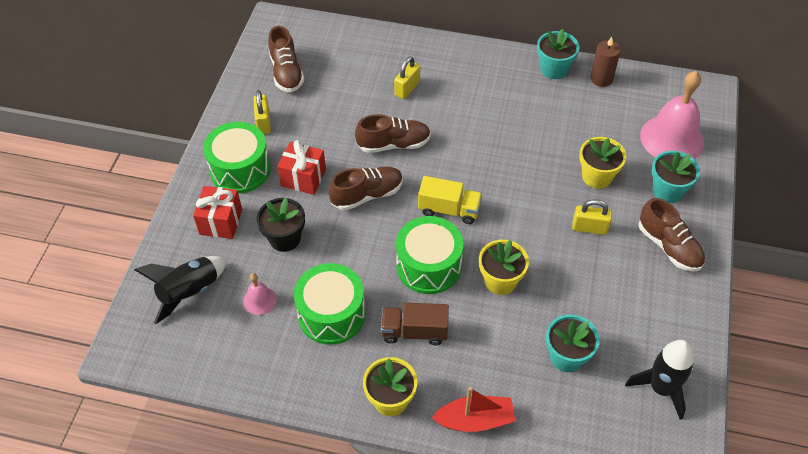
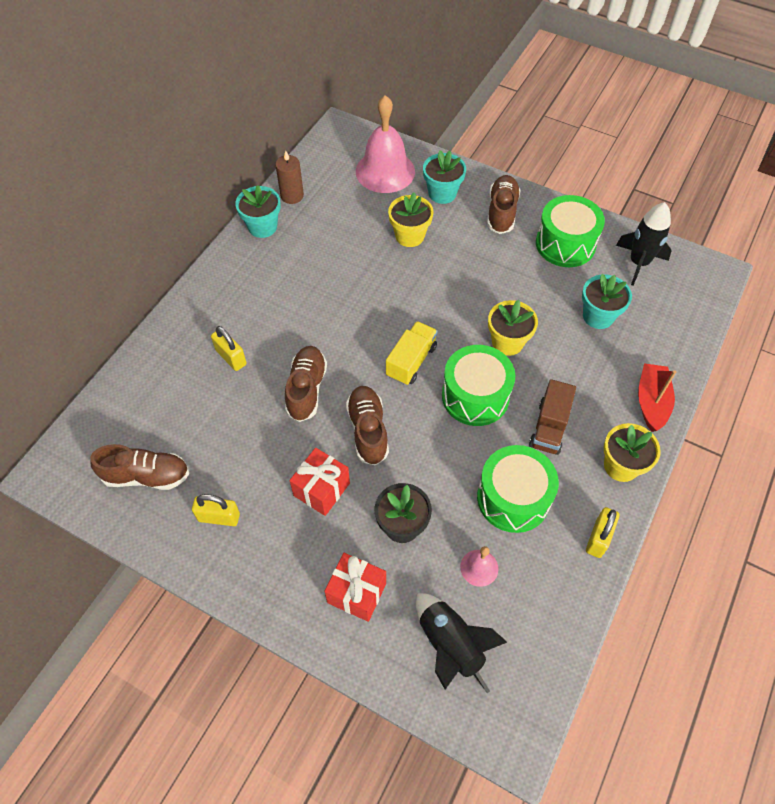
camera: 75 degrees left, 5 degrees up
green drum [203,122,271,194] -> green drum moved to [536,195,605,267]
yellow padlock [572,199,612,235] -> yellow padlock moved to [586,507,620,558]
brown shoe [639,198,705,272] -> brown shoe turned 60 degrees counterclockwise [487,175,520,234]

